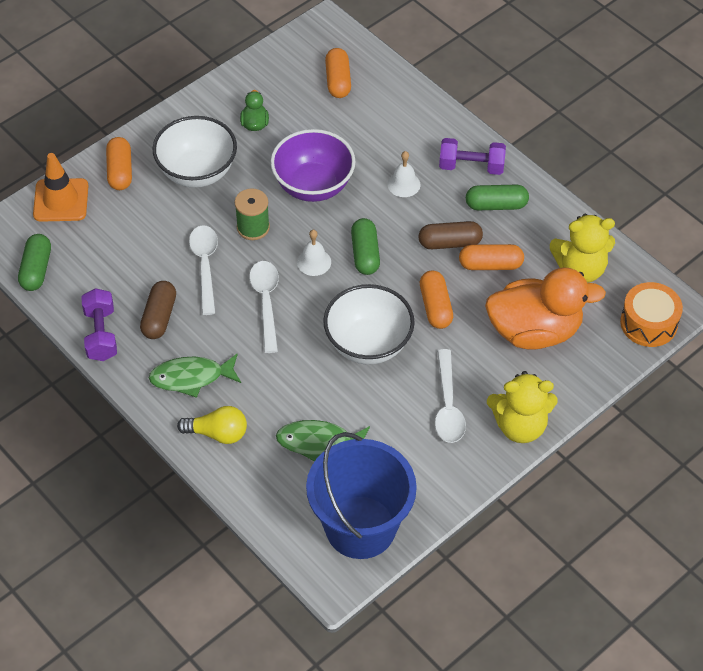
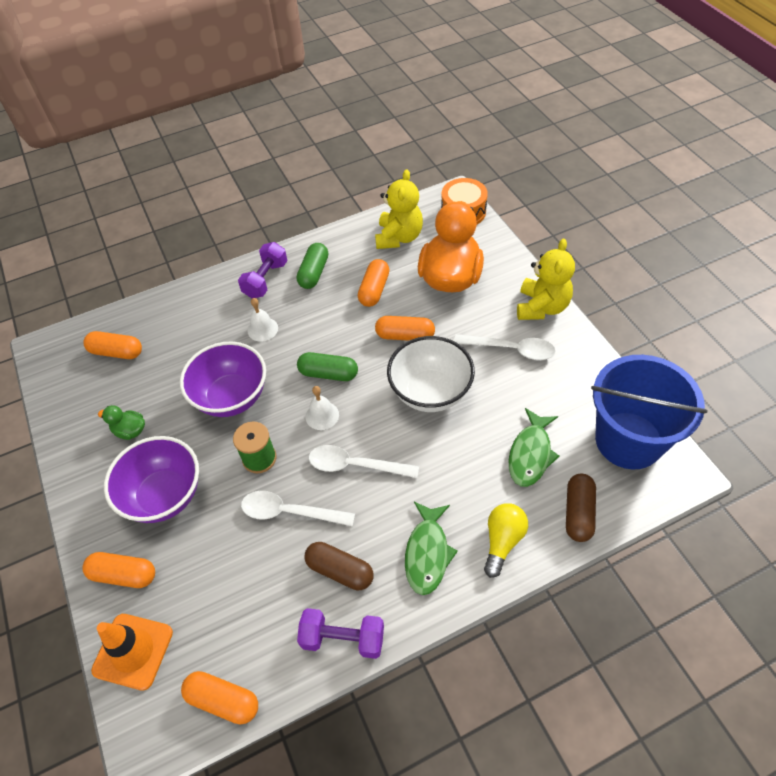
camera: 70 degrees left, 0 degrees up
green capsule [18,234,51,291] -> orange capsule [181,671,258,724]
white bowl [153,116,237,188] -> purple bowl [104,436,199,523]
brown capsule [419,221,483,249] -> brown capsule moved to [566,474,596,542]

